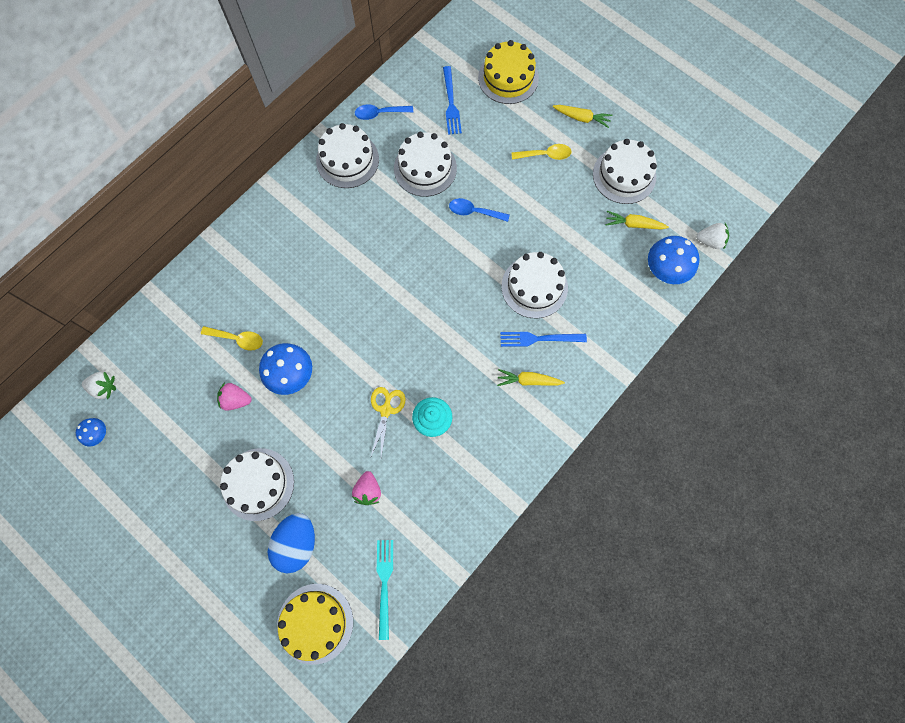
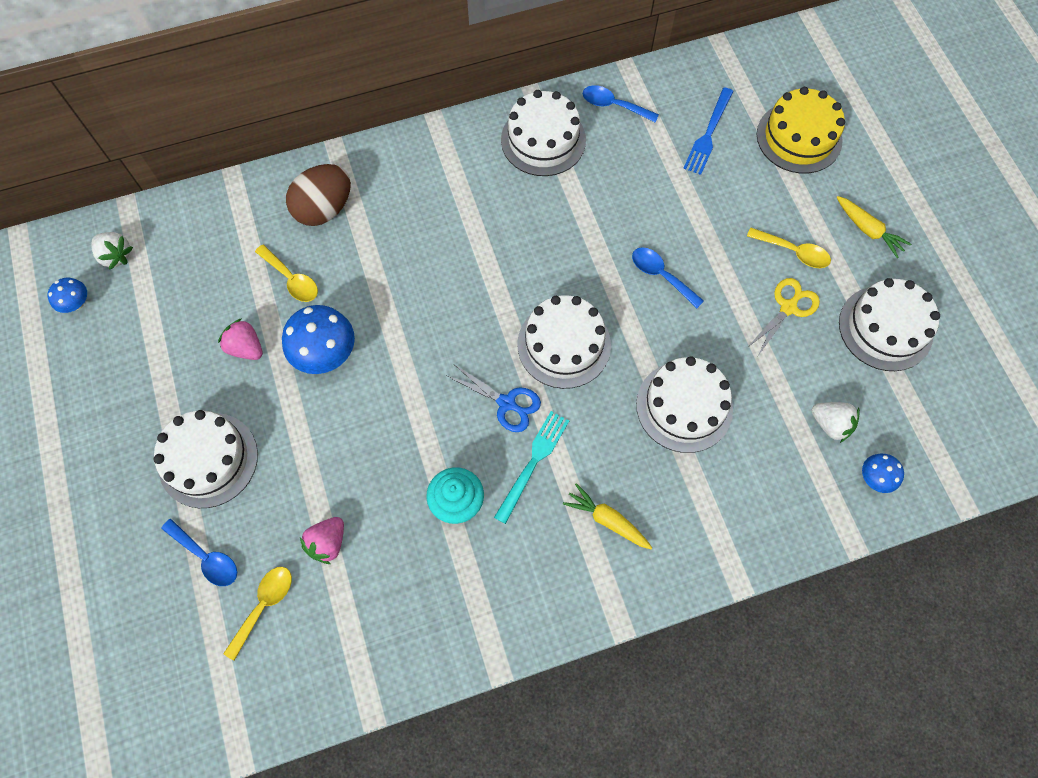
camera: 30 degrees right, 5 degrees down
blue egg [267,513,315,573] -> blue spoon [161,519,237,586]
yellow cake [277,584,353,665] -> none
yellow scissors [371,387,406,456] -> yellow scissors moved to [747,278,820,356]
turquoise fork [377,540,393,640] -> turquoise fork moved to [494,411,569,524]
white cake [394,132,457,197] -> white cake moved to [517,295,611,389]
blue fork [500,332,587,347] -> none
yellow carrot [605,211,669,230] -> none
blue mushroom [648,236,699,284] -> blue mushroom [862,454,904,493], size x0.54
white strawberry [696,223,729,250] -> white strawberry moved to [812,402,860,443]
none -> yellow spoon [223,567,292,661]
none -> brown egg [286,164,351,226]
none -> blue scissors [447,365,541,432]

